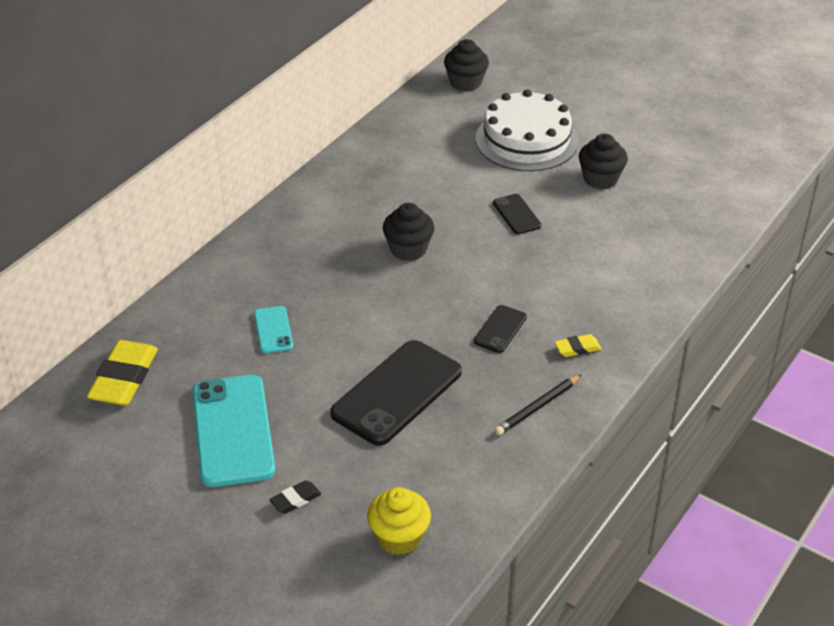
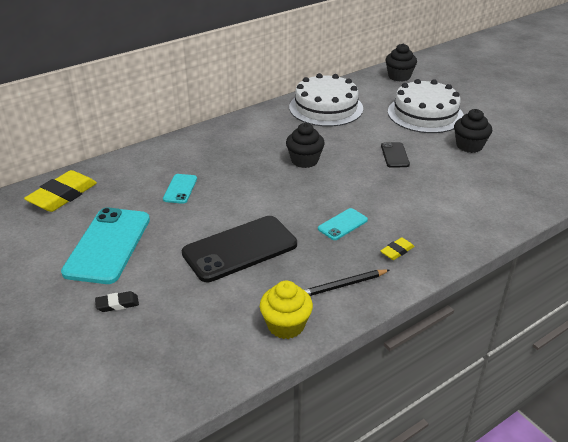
camera: 20 degrees right, 5 degrees down
yellow cupcake [367,487,431,555] -> yellow cupcake moved to [260,281,313,339]
black phone [474,305,527,353] -> turquoise phone [318,208,368,240]
yellow eraser [555,334,602,357] -> yellow eraser turned 45 degrees counterclockwise [380,237,415,260]
none -> white cake [289,73,363,127]

